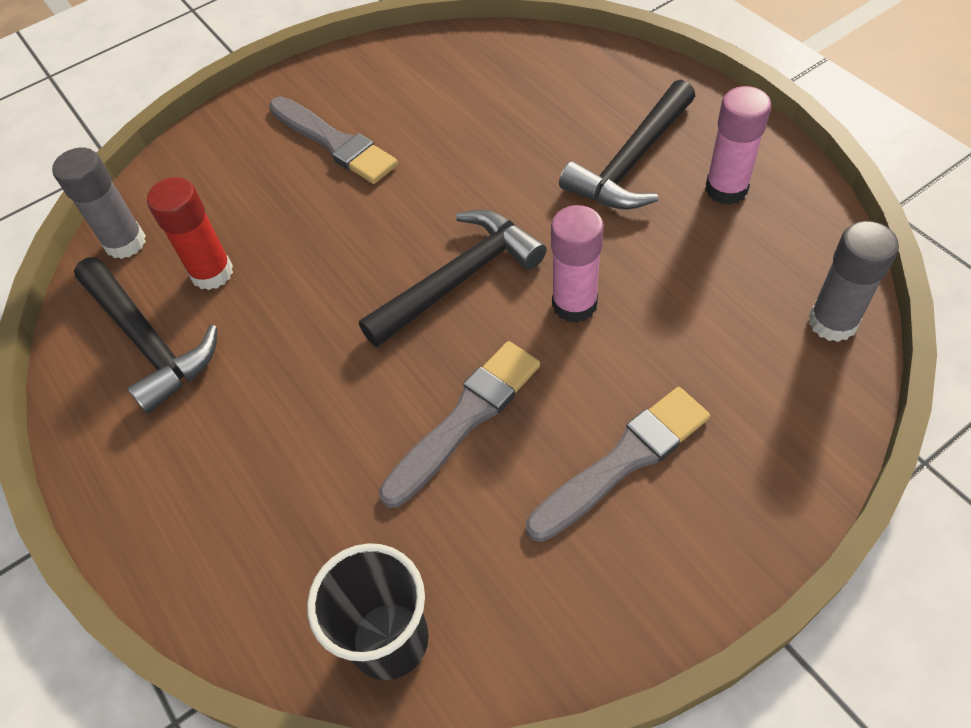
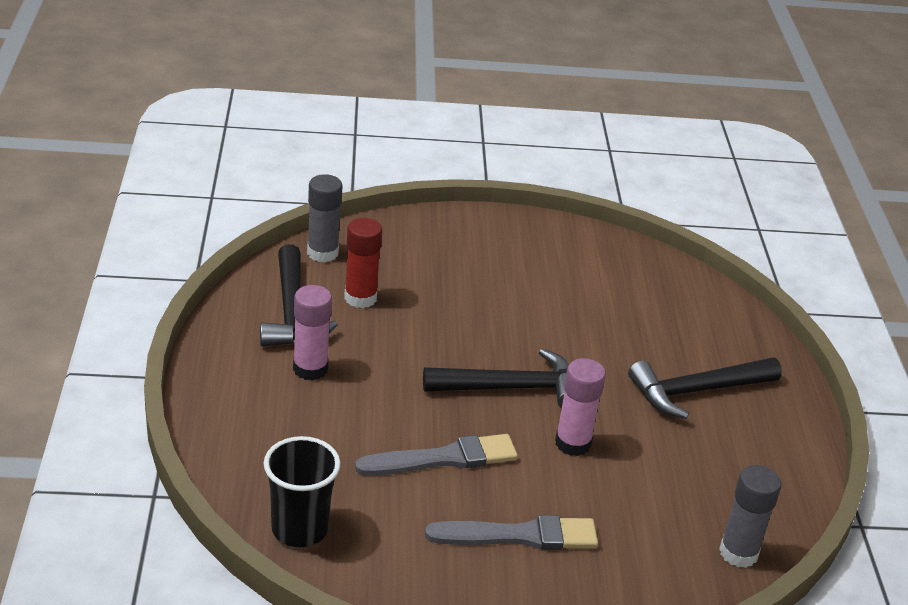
camera: 25 degrees right, 20 degrees down
grey brush [269,97,398,184] -> none
pink glue stick [705,86,771,205] -> pink glue stick moved to [293,285,332,381]

